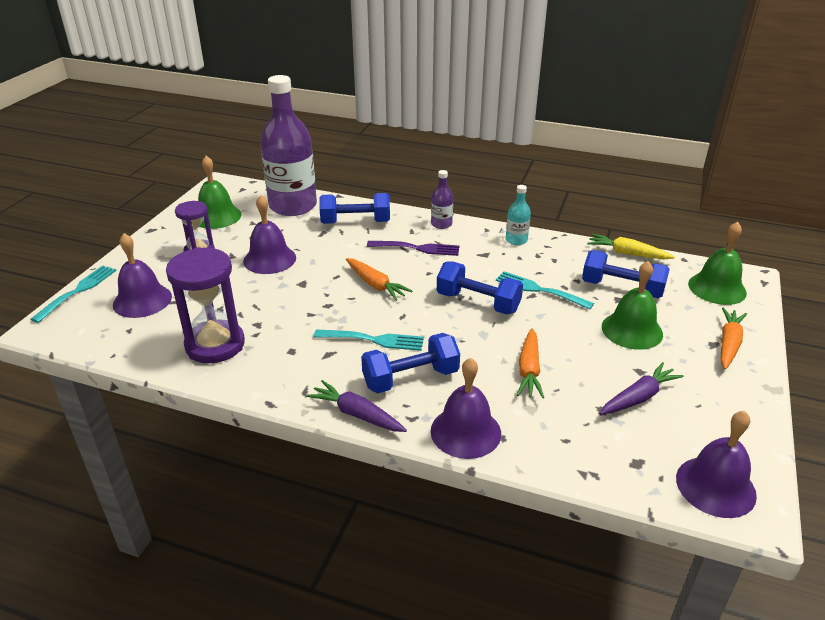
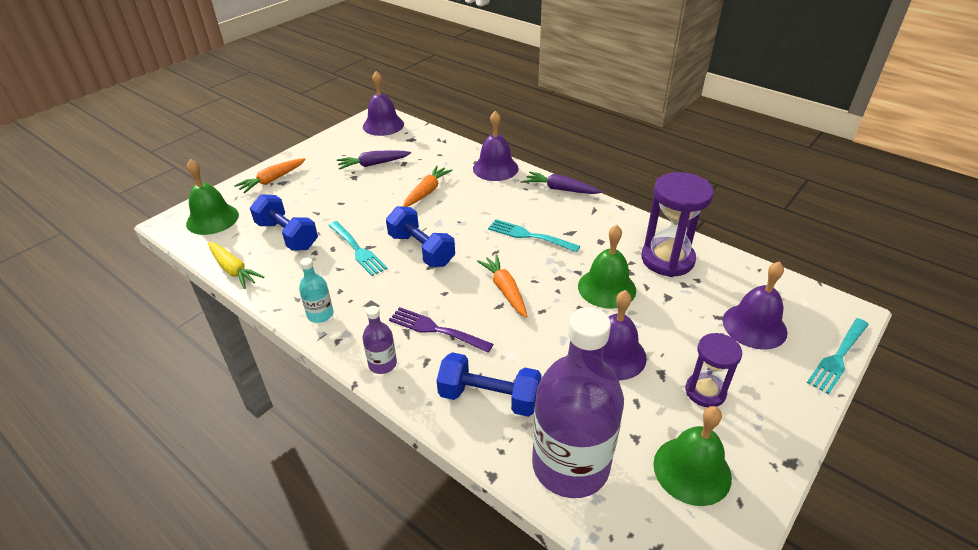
camera: 160 degrees left, 5 degrees up
purple carrot [306,380,407,432] -> purple carrot turned 150 degrees clockwise [524,171,602,194]
blue dumbbell [361,333,460,393] -> none
green bell [602,261,663,350] -> green bell moved to [578,225,636,309]

